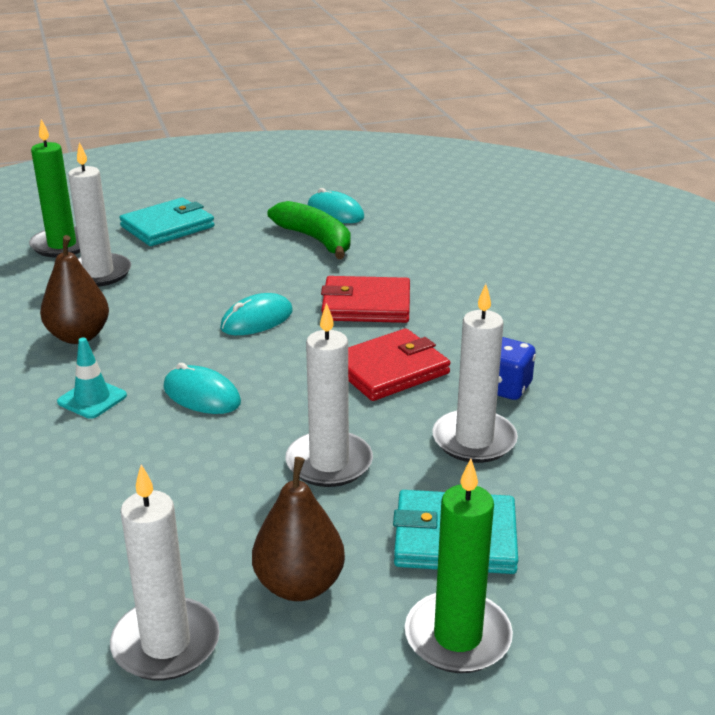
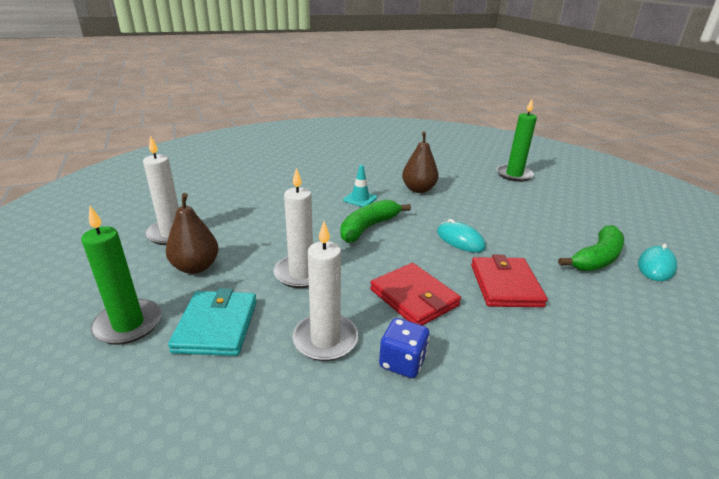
camera: 85 degrees right, 0 degrees up
white candle [68,142,131,287] -> none
turquoise wallet [119,198,215,246] -> none
turquoise mouse [163,363,241,414] -> green banana [341,199,411,243]

